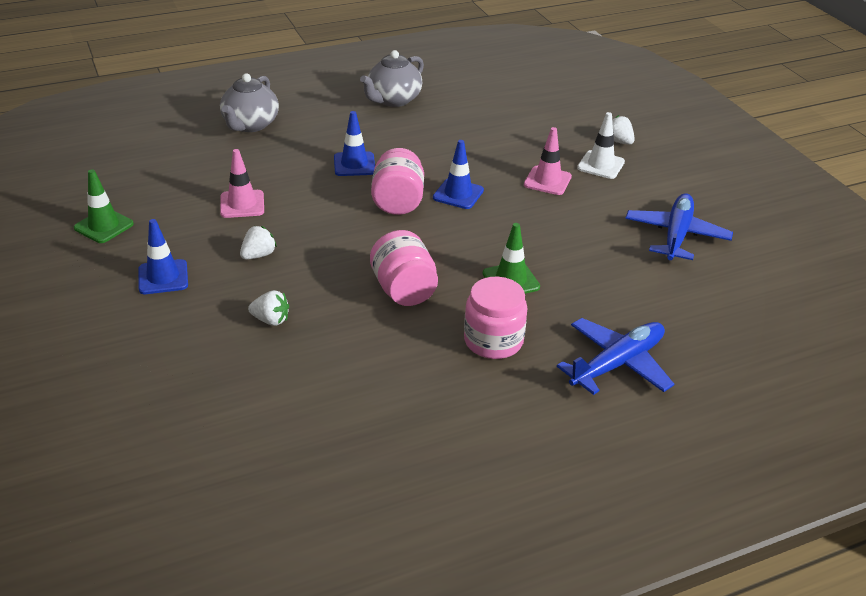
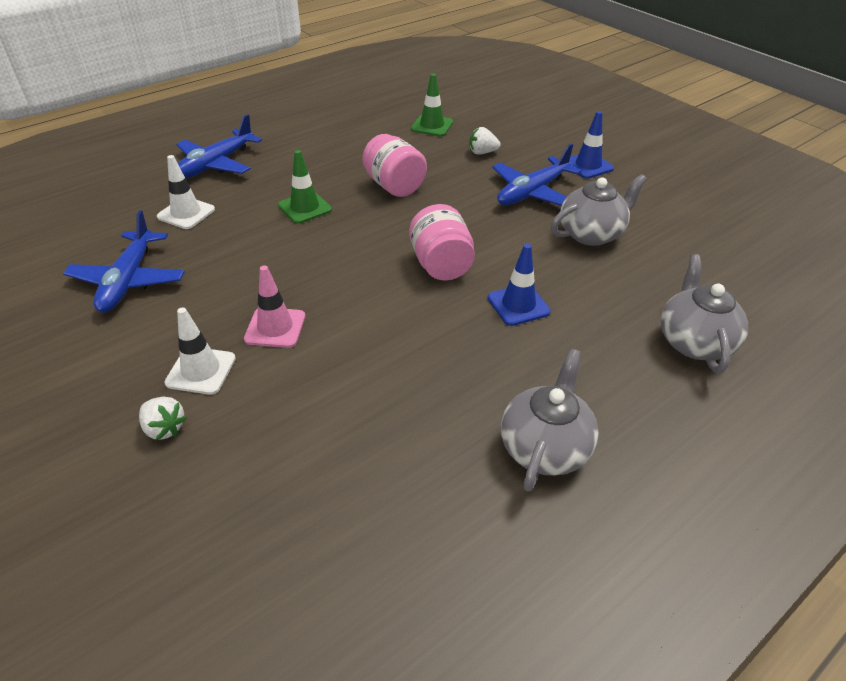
camera: 165 degrees right, 5 degrees up
green traffic cone [74,169,134,243] -> green traffic cone moved to [411,74,453,136]
pink traffic cone [220,149,264,218] -> grey teapot [551,174,647,246]
white strawberry [240,226,277,260] -> blue plane [492,143,582,206]
blue traffic cone [433,140,484,209] -> none
pink jar [464,277,528,359] -> none
none -> white traffic cone [157,155,215,229]

